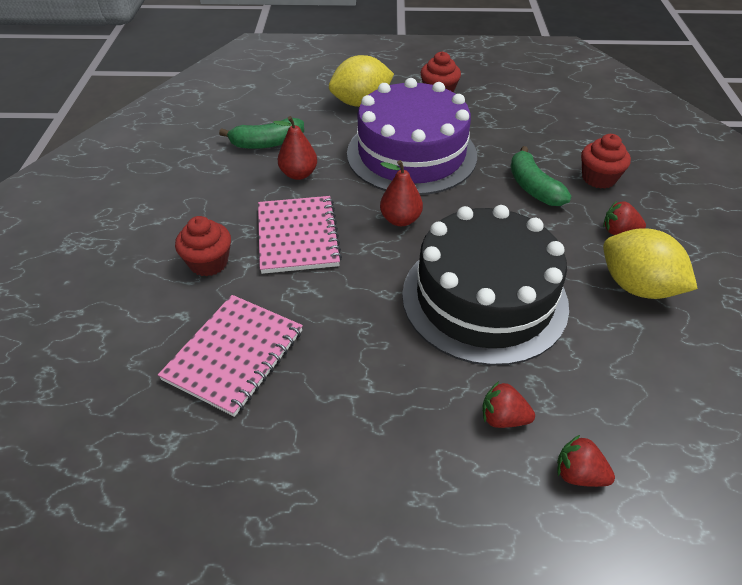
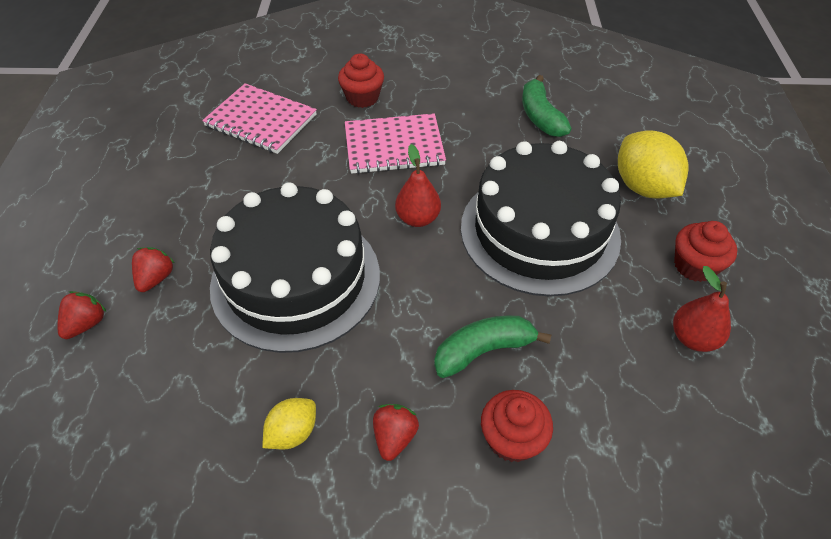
camera: 90 degrees right, 5 degrees up
red pear [273,116,317,180] -> red pear moved to [673,266,731,352]
purple cake [347,78,477,195] -> black cake [461,141,621,297]
yellow lemon [603,228,698,299] -> yellow lemon [262,398,316,449], size x0.56

